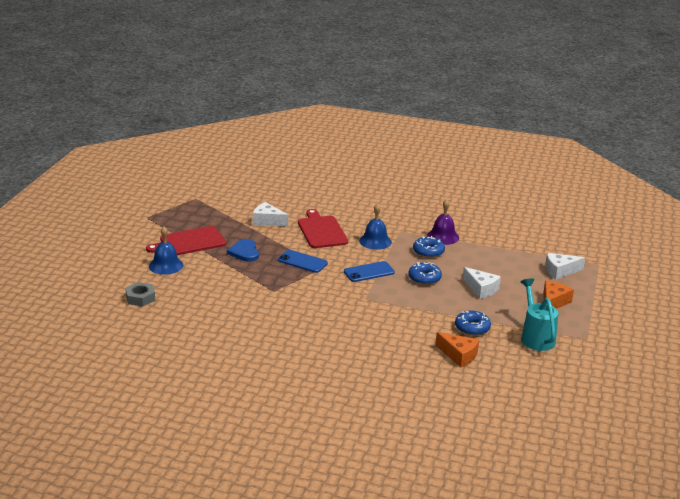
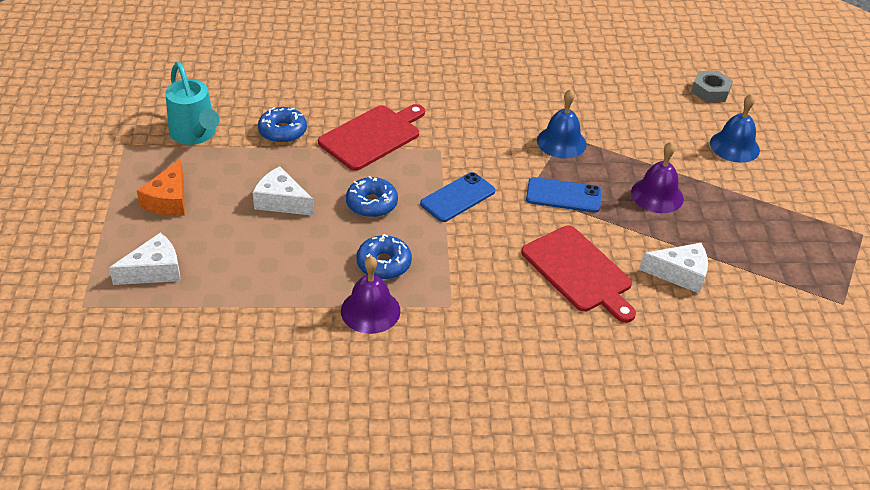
camera: 160 degrees right, 15 degrees up
red cutting board [146,226,226,255] -> red cutting board moved to [318,104,425,171]
blue heart [227,239,259,262] -> purple bell [631,142,684,213]
blue bell [359,203,392,250] -> blue bell moved to [537,89,587,159]
orange cheese [436,332,479,367] -> none

